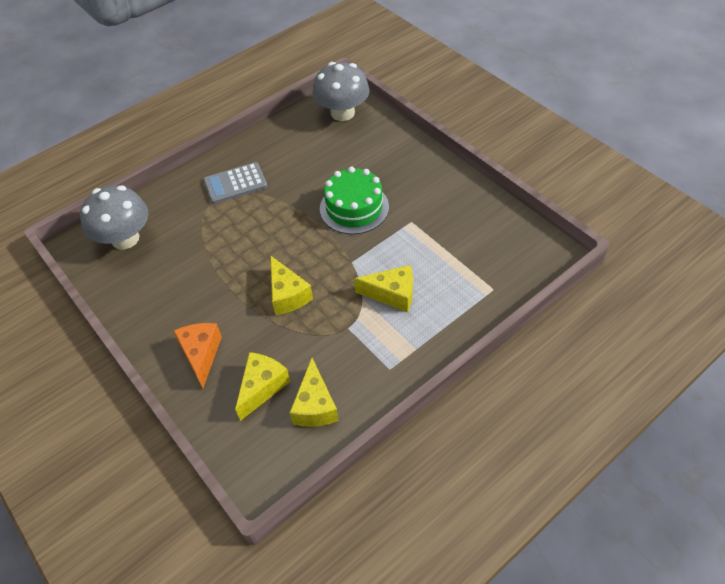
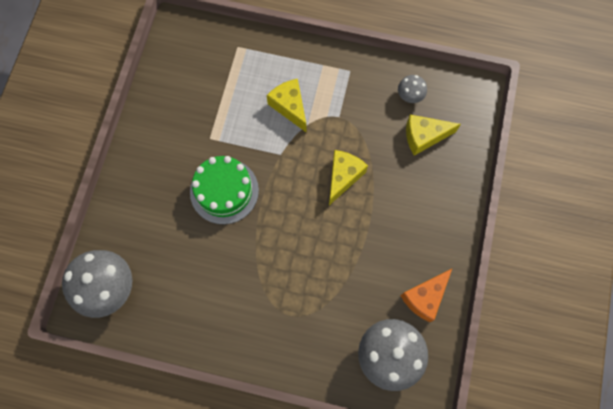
camera: 130 degrees left, 20 degrees up
orange cheese [174,323,222,388] -> orange cheese moved to [401,269,452,322]
grey calculator [203,162,267,204] -> none
yellow cheese [289,358,339,427] -> grey mushroom [398,75,427,103]

